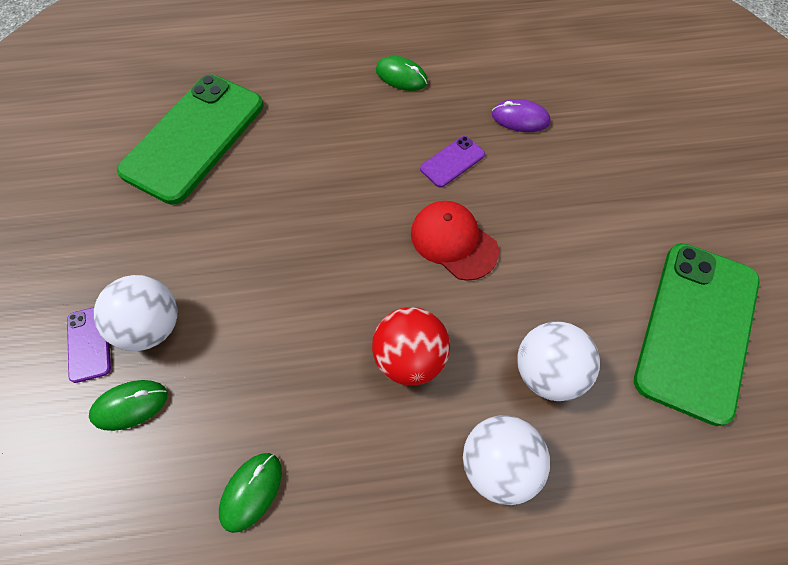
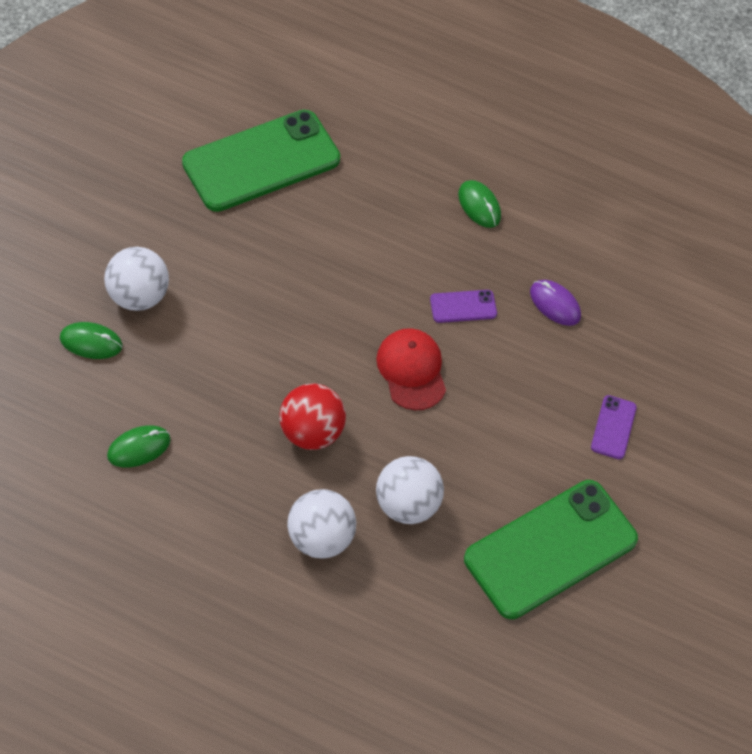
camera: 25 degrees right, 5 degrees down
purple phone [67,307,111,383] -> purple phone moved to [591,395,637,459]

